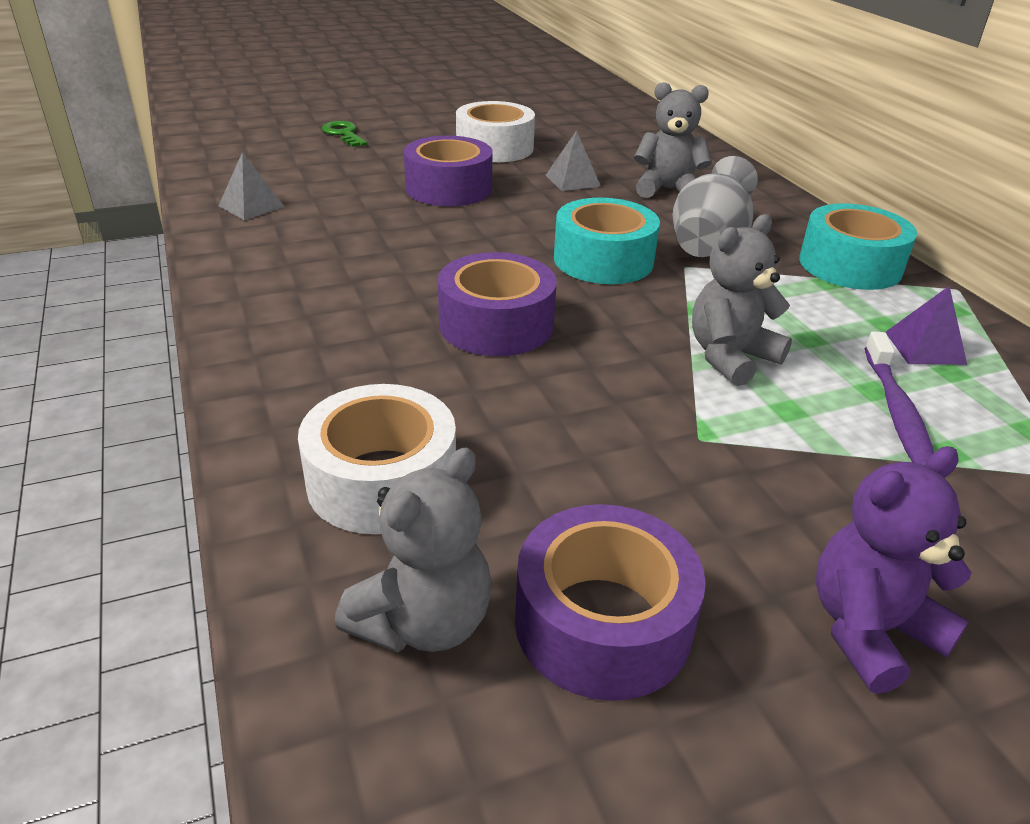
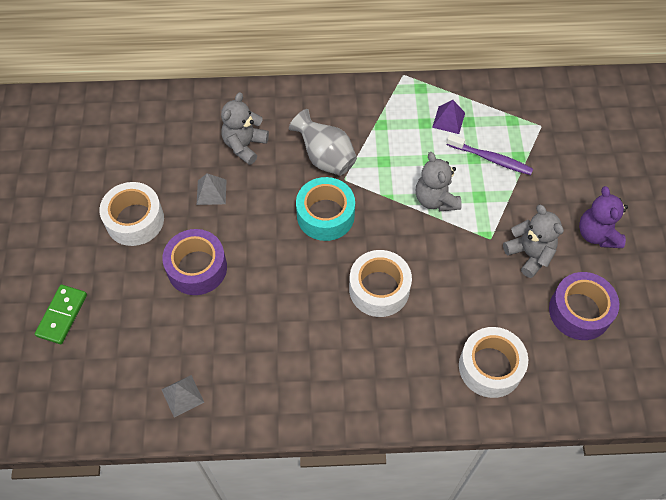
camera: 70 degrees left, 25 degrees up
green key [322,121,367,147] -> green domino [35,285,87,344]
grey teddy bear [335,447,492,653] -> grey teddy bear moved to [503,205,564,278]
purple tape [438,252,557,356] -> white tape [349,250,412,317]
turquoise tape [799,203,917,290] -> none

